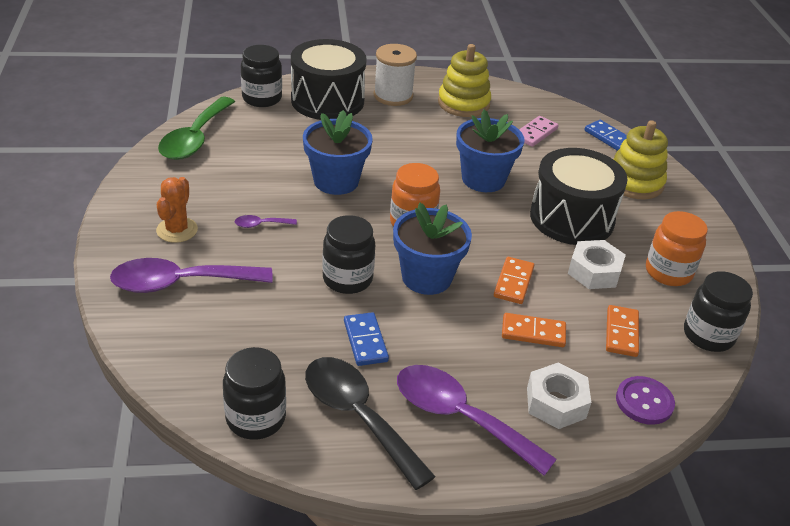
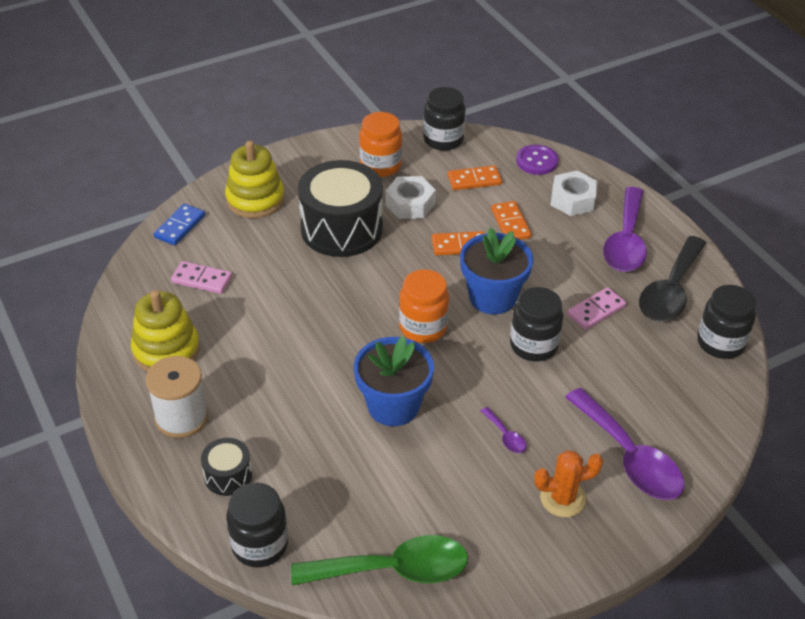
camera: 110 degrees left, 5 degrees up
black drum [291,39,367,120] -> black drum [201,438,252,496], size x0.47
blue domino [344,312,389,366] -> pink domino [567,287,626,330]
blue flower pot [456,110,525,192] -> none

